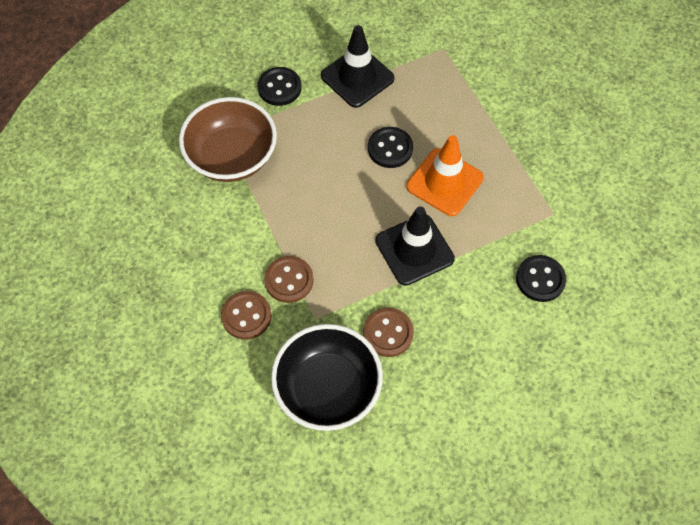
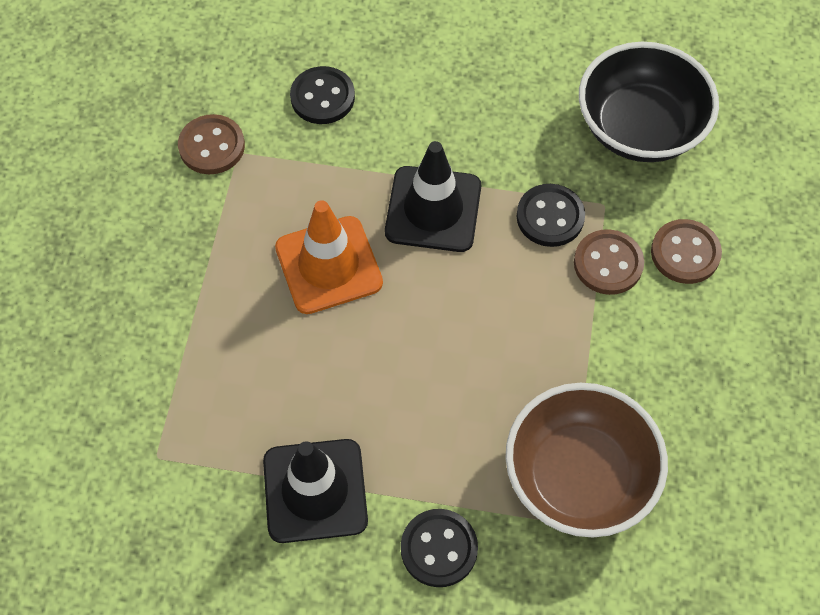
camera: 145 degrees left, 0 degrees up
brown button [363,308,414,357] -> brown button moved to [178,114,245,174]
black button [368,127,413,168] -> black button moved to [516,184,585,247]

